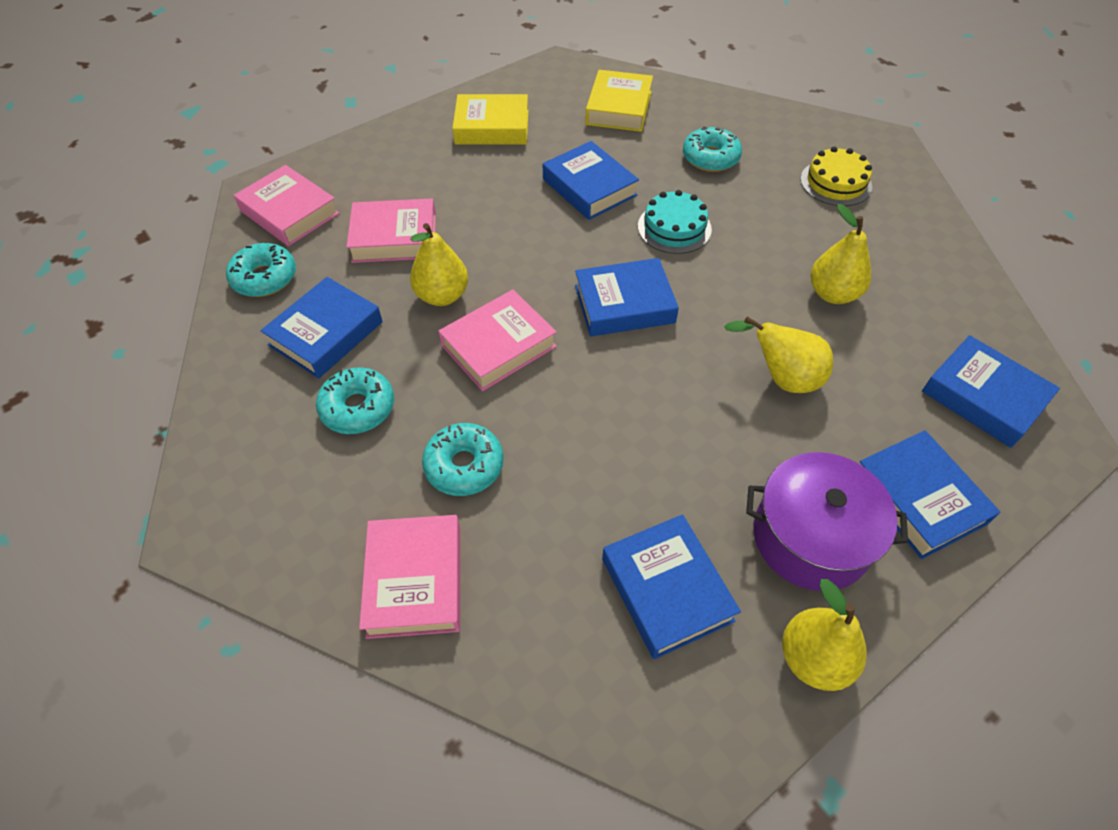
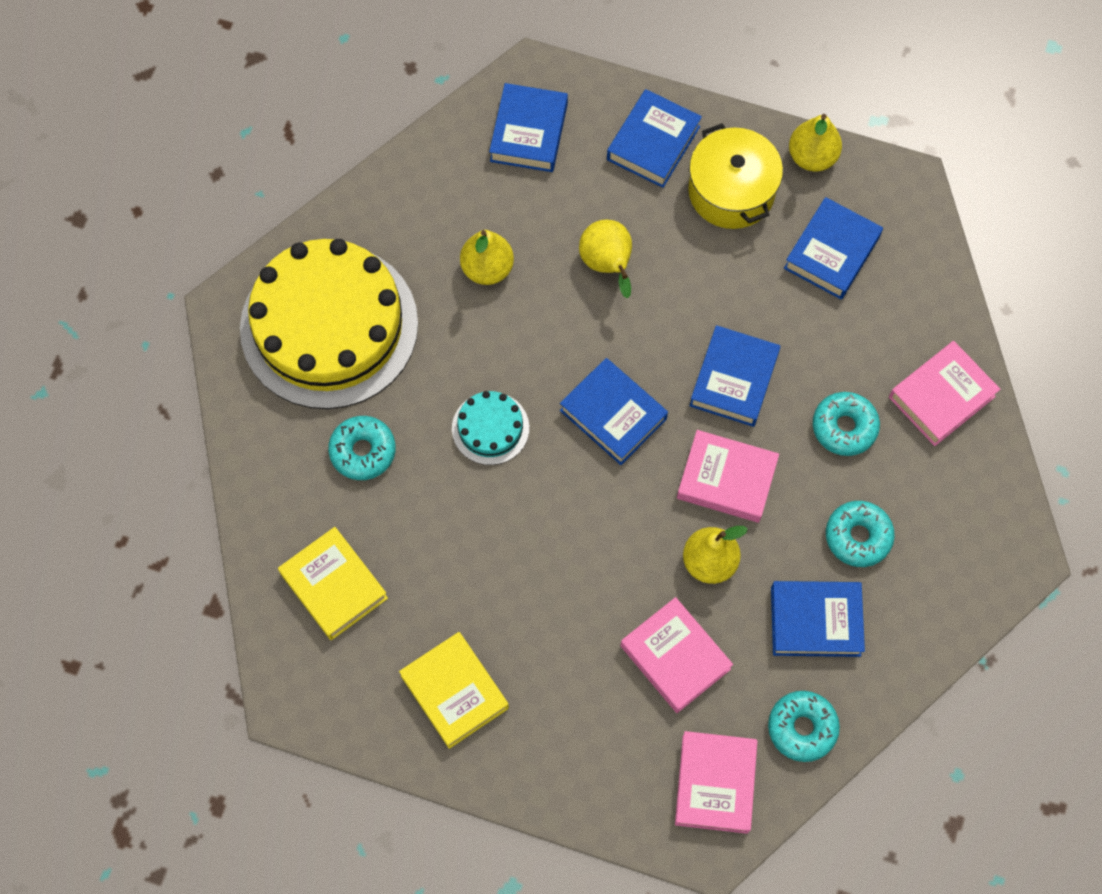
camera: 125 degrees left, 15 degrees up
blue book [543,141,639,220] -> blue book moved to [690,325,780,427]
yellow book [585,70,653,132] -> yellow book turned 75 degrees clockwise [278,527,388,640]
purple pot [746,452,908,591] -> yellow pot [688,123,783,229]
yellow cake [800,146,872,206] -> yellow cake [240,239,418,409], size x2.34

